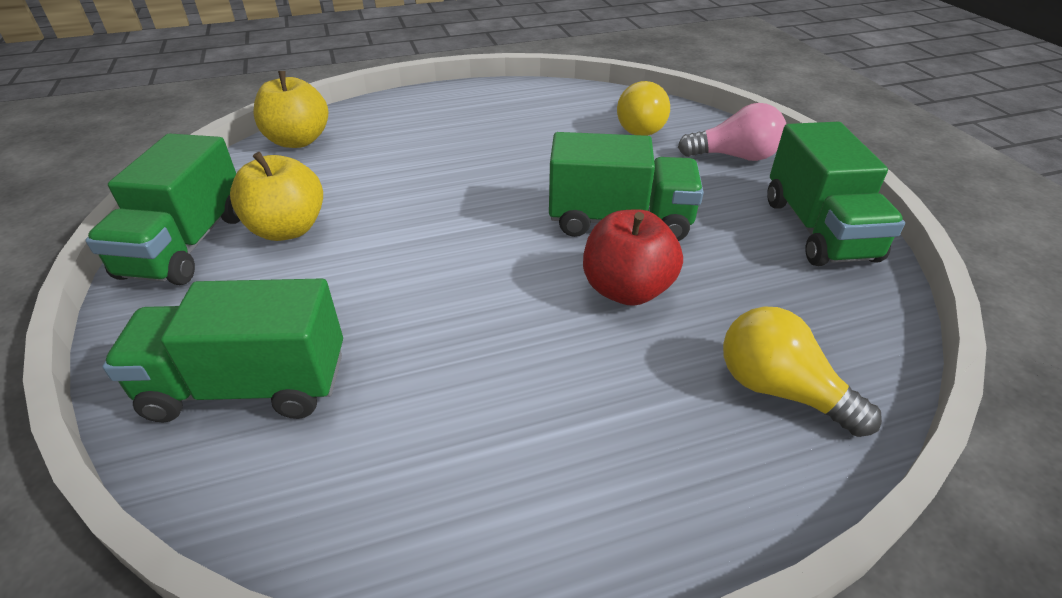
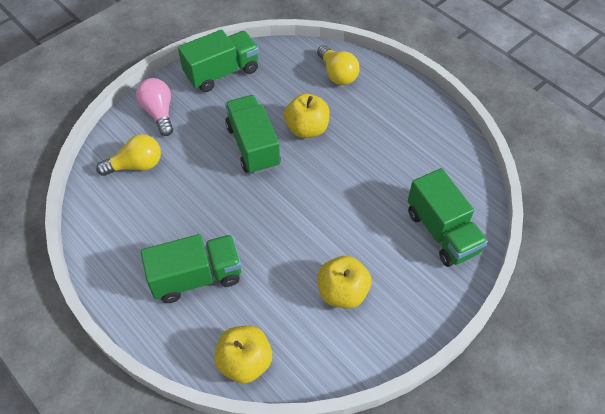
camera: 115 degrees left, 15 degrees up
green truck [85,133,240,285] -> green truck moved to [141,234,242,303]
red apple [583,209,683,306] -> yellow apple [284,93,330,138]
yellow light bulb [723,306,882,437] -> yellow light bulb turned 45 degrees counterclockwise [317,45,360,85]

